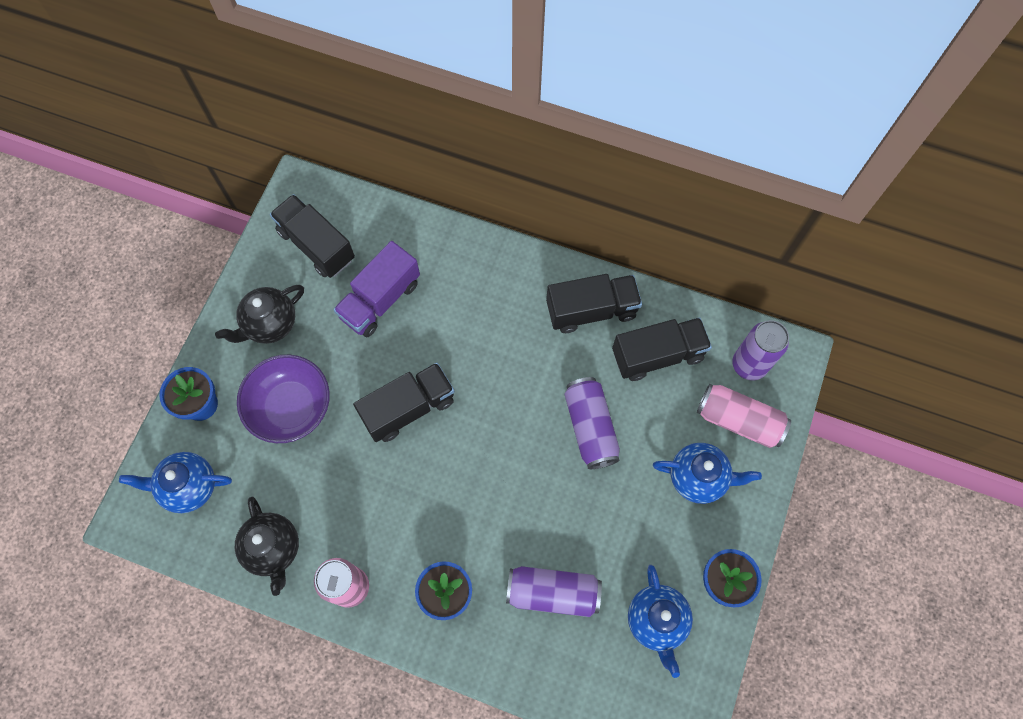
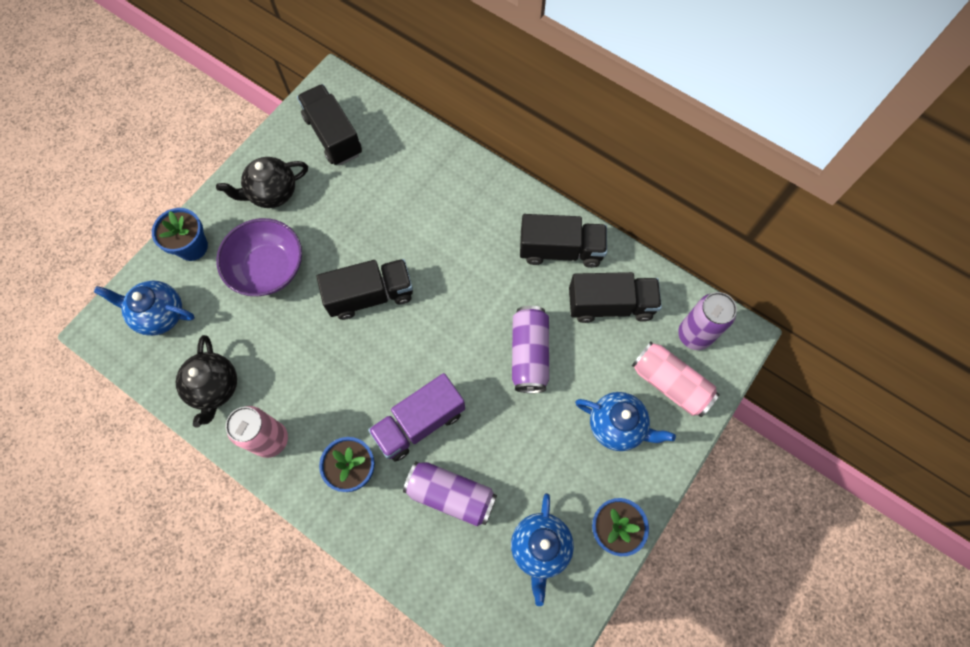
camera: 15 degrees right, 0 degrees up
purple truck [333,241,420,337] -> purple truck moved to [368,373,465,462]

